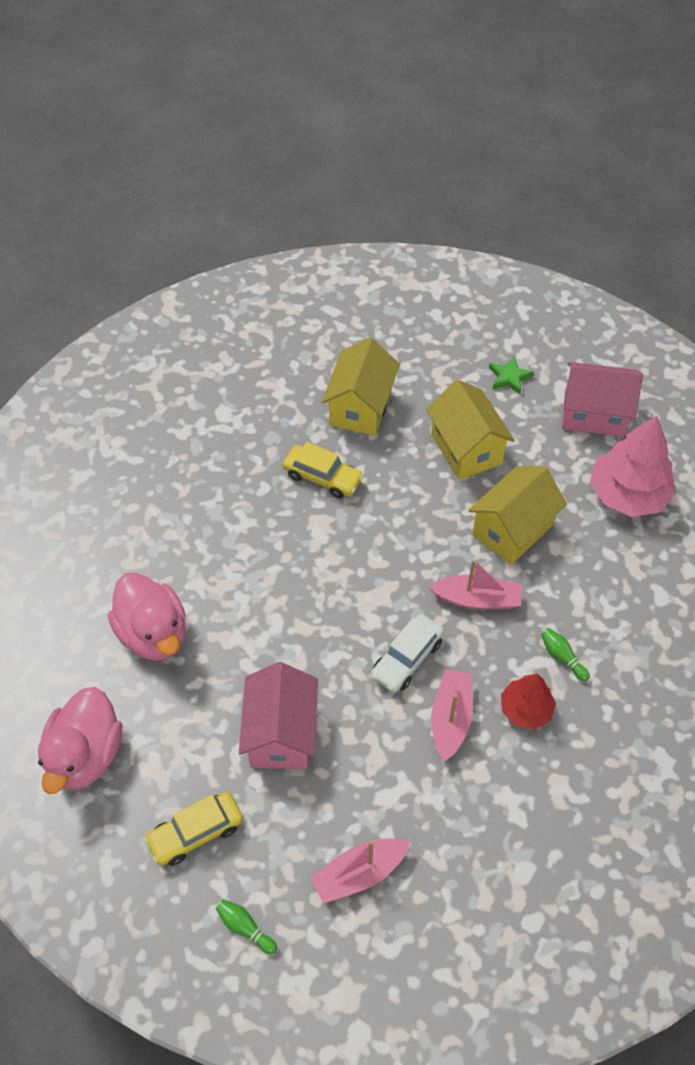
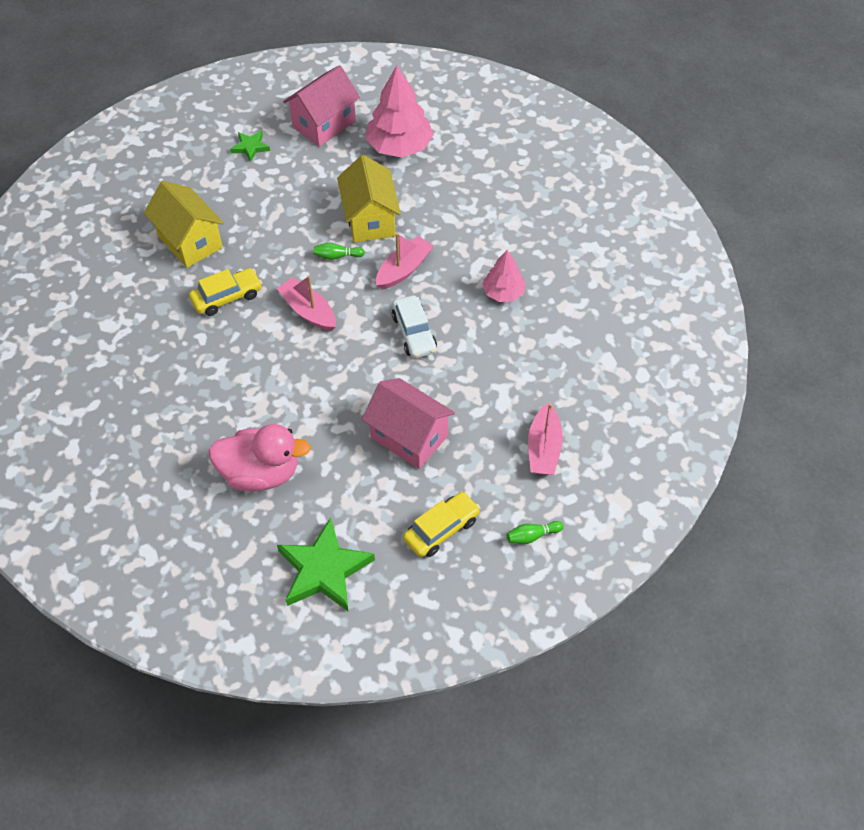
camera: 55 degrees left, 0 degrees up
pink duck [38,687,122,794] -> green star [277,518,375,611]
yellow car [144,792,243,866] -> yellow car turned 135 degrees counterclockwise [403,492,480,557]
yellow house [426,380,515,480] -> none
pink boat [431,669,473,762] -> pink boat moved to [277,275,336,331]
red tree [501,674,556,729] -> pink tree [482,250,525,302]
green bowling pin [541,628,590,682] -> green bowling pin moved to [314,242,365,260]

